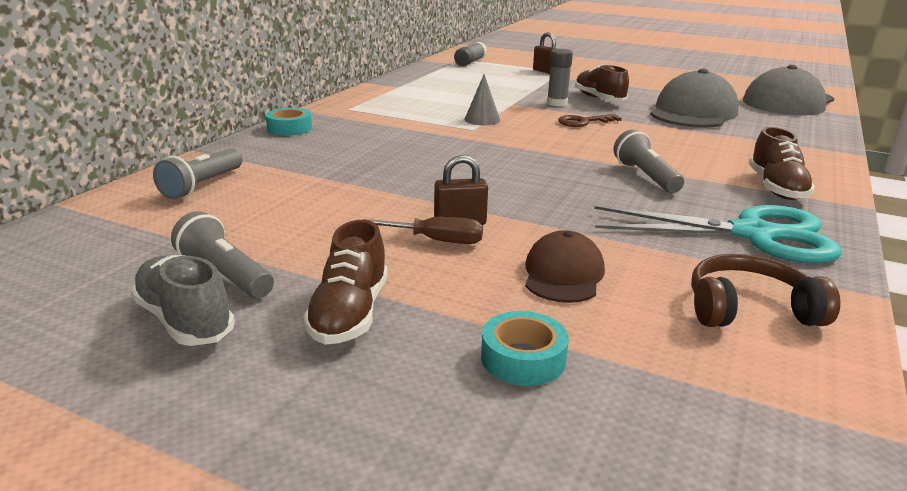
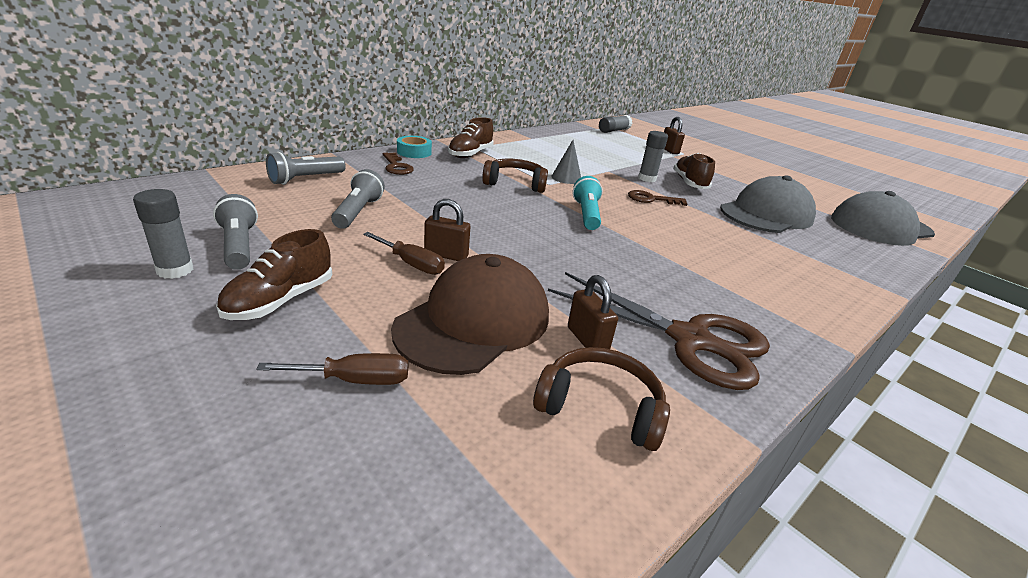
camera: 20 degrees right, 5 degrees up
grey shoe [130,255,235,346] -> grey glue stick [133,189,193,279]
turquoise tape [481,311,569,386] -> brown screwdriver [256,353,408,385]
brown cap [525,230,605,303] -> brown cap [391,254,549,375], size x1.78
turquoise scissors [594,205,842,263] -> brown scissors [548,272,770,390]
grey flashlight [613,129,684,193] -> grey flashlight moved to [331,169,385,229]
brown shoe [749,127,815,200] -> brown shoe moved to [448,117,494,158]
none -> brown key [383,153,414,175]
none -> brown headphones [482,159,548,193]
none -> brown padlock [568,275,618,349]
none -> turquoise flashlight [572,176,603,230]

